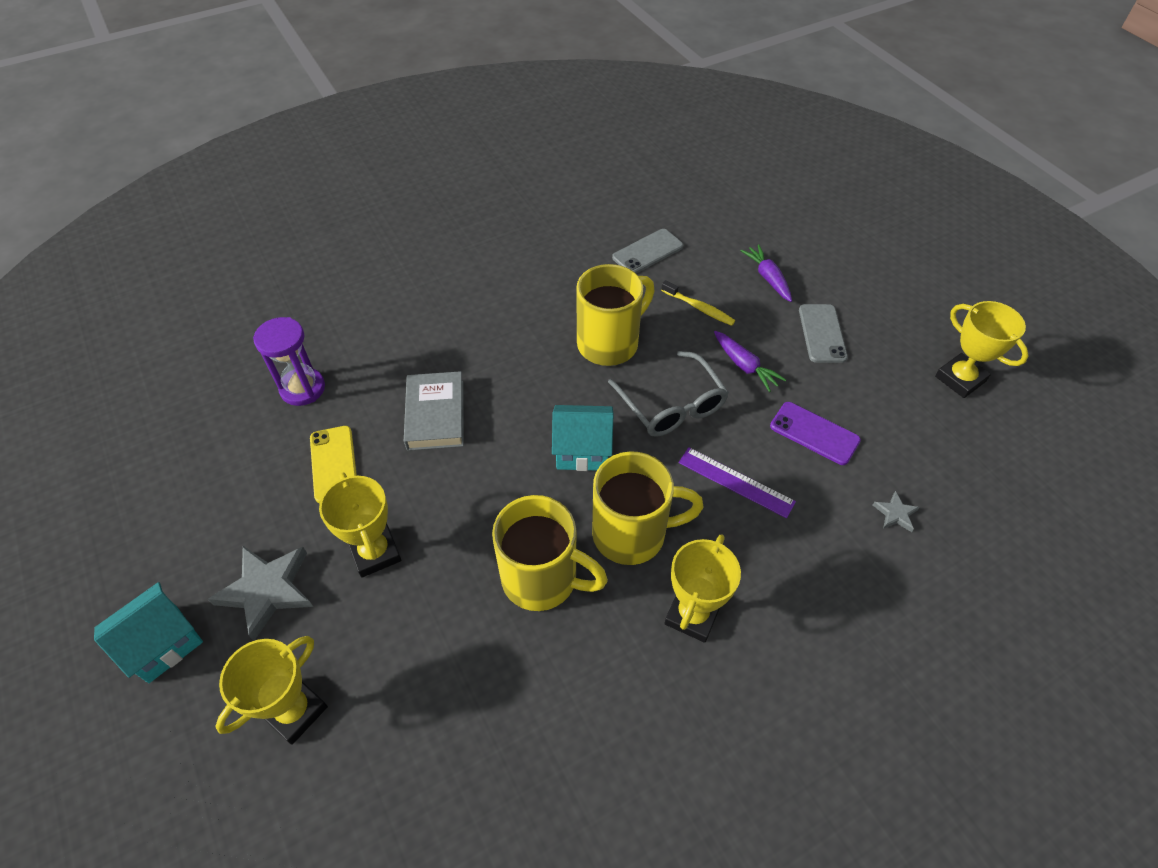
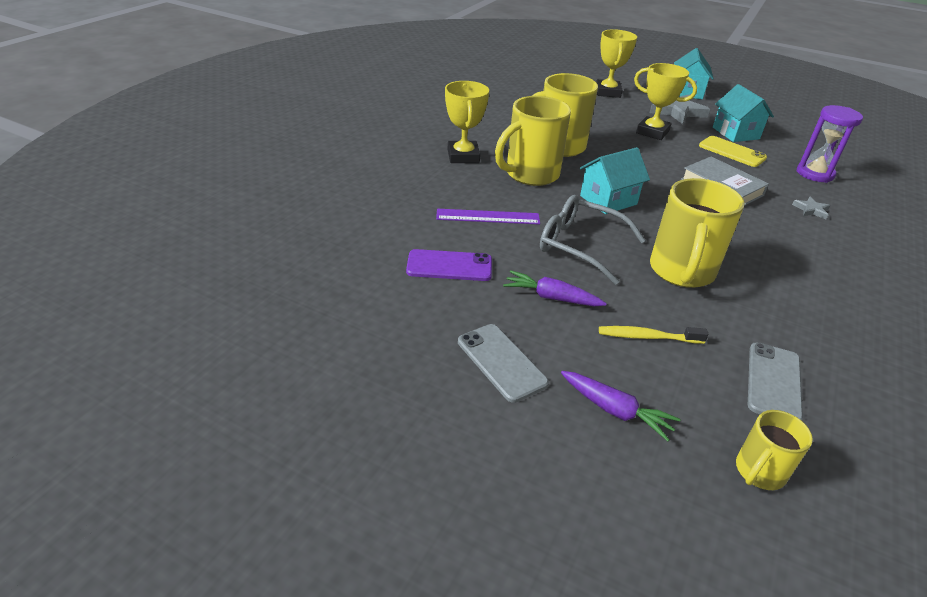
camera: 145 degrees right, 15 degrees down
grey star [873,491,920,532] -> grey star moved to [792,197,830,219]
yellow trophy [935,301,1029,398] -> none
none -> turquoise house [713,84,774,142]
none -> yellow mug [736,410,813,490]

